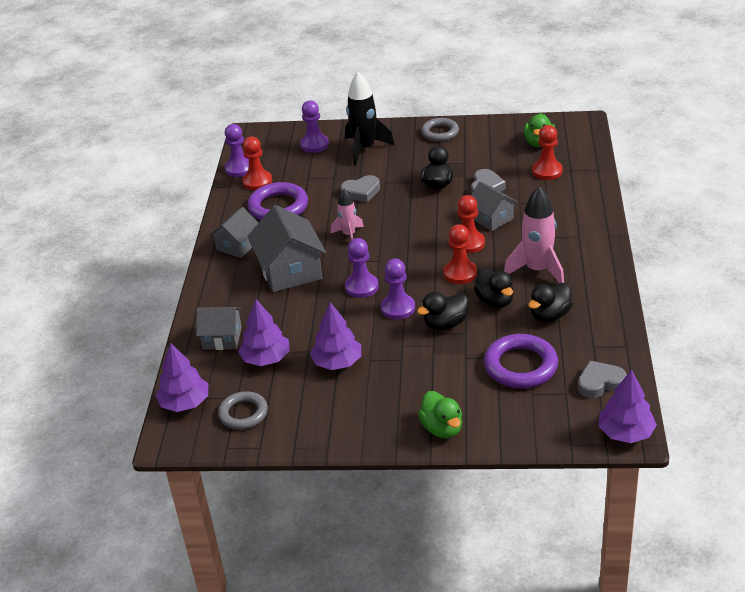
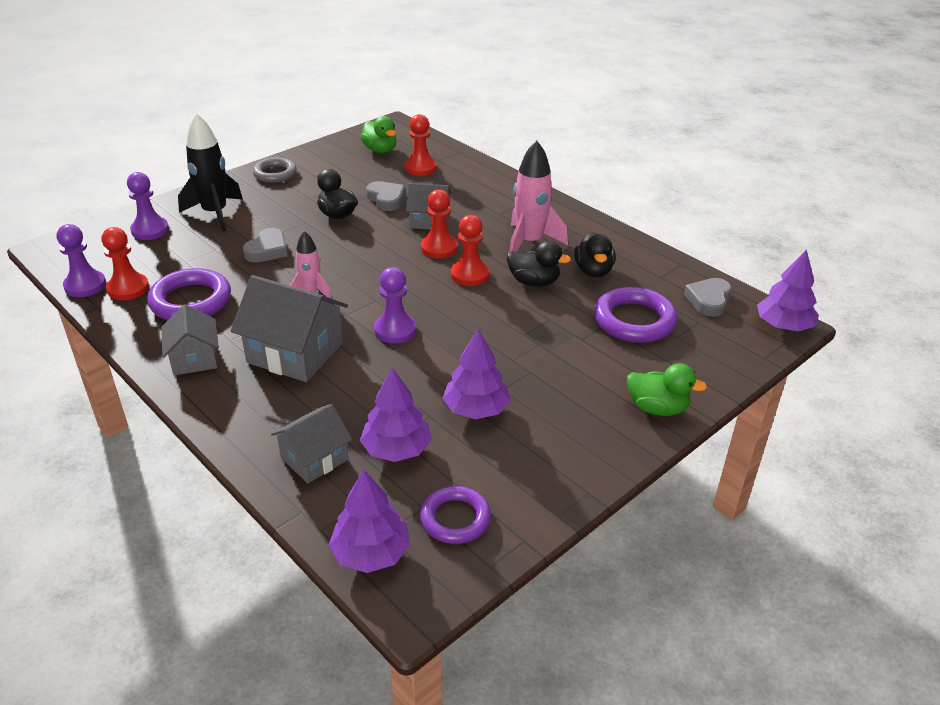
camera: 50 degrees left, 0 degrees up
grey ring [218,391,268,429] -> purple ring [420,486,491,544]
purple pawn [381,259,415,320] -> none
black duck [417,292,468,330] -> none

